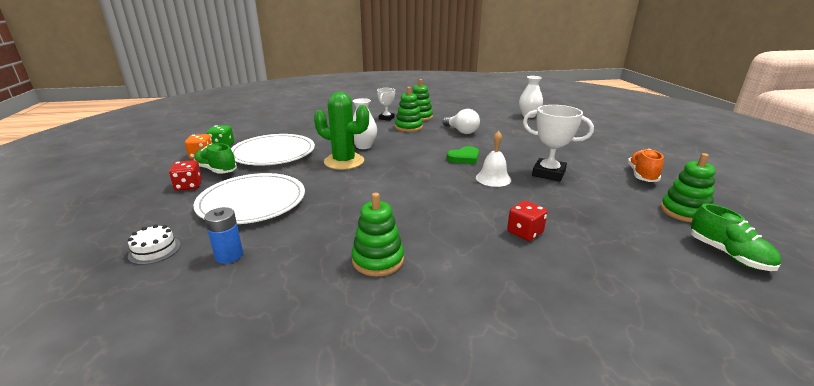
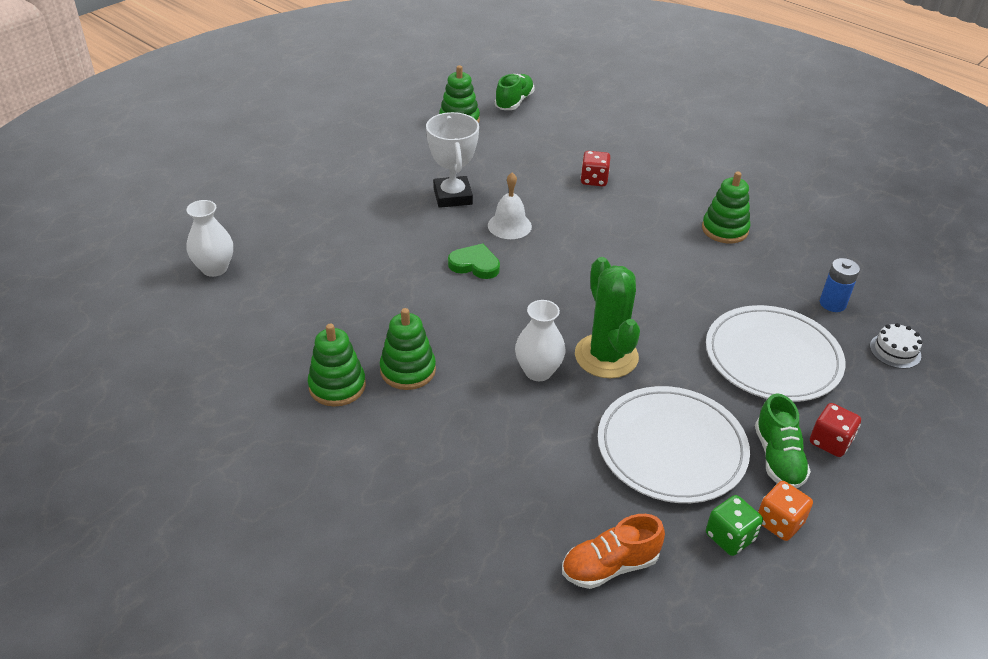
camera: 130 degrees left, 15 degrees up
white trophy [377,88,395,121] -> none
white light bulb [443,109,480,134] -> none
orange shoe [628,149,664,182] -> orange shoe moved to [562,514,665,589]

